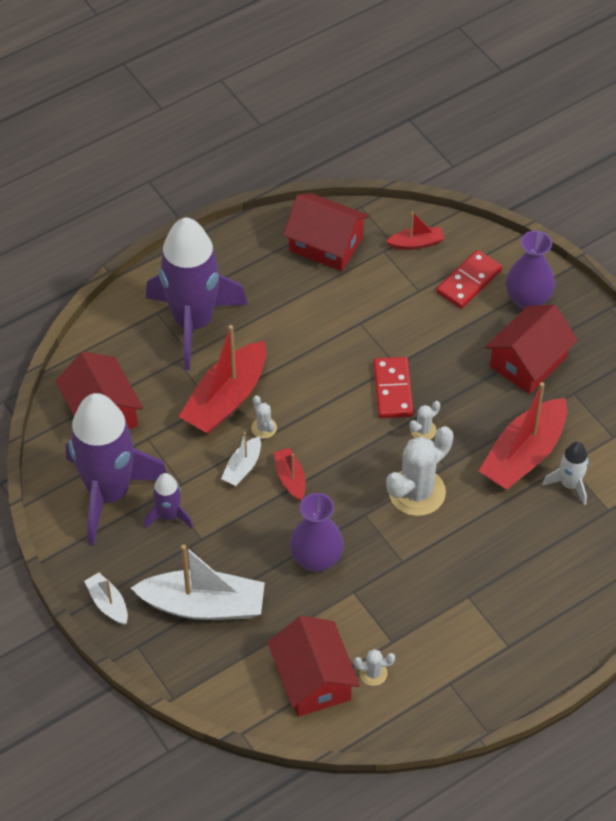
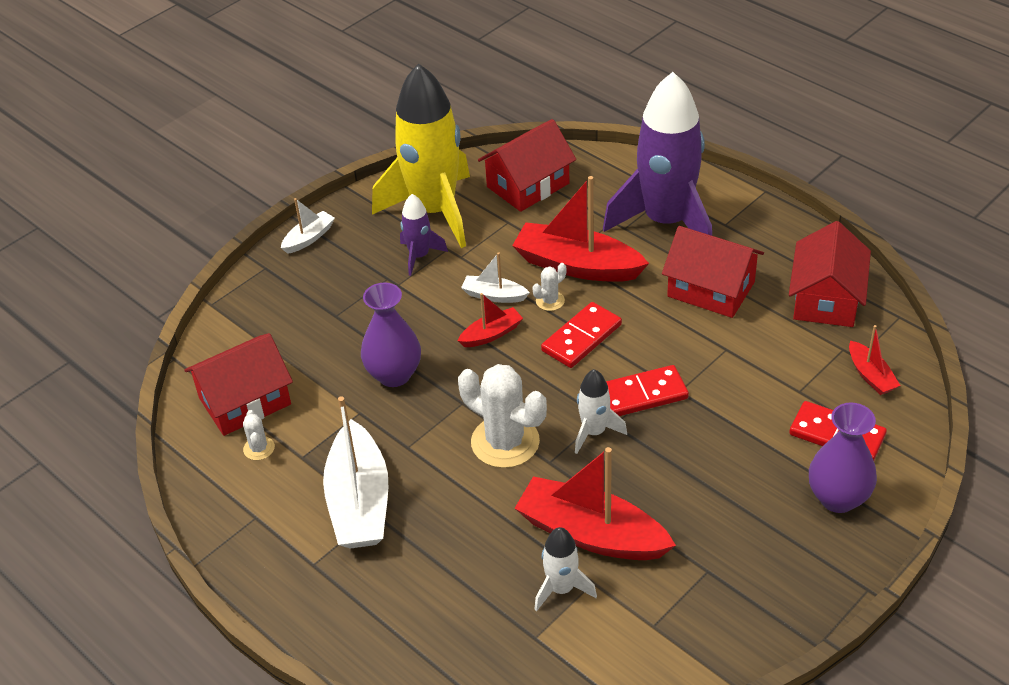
camera: 80 degrees right, 10 degrees down
purple rocket [66,393,167,546] -> yellow rocket [372,63,470,248]
white boat [131,545,265,620] -> white boat moved to [323,396,388,549]
white cactus [409,401,440,440] -> white rocket [575,369,627,454]
red house [485,305,578,394] -> red house moved to [662,226,764,318]
none -> red domino [541,302,622,368]

